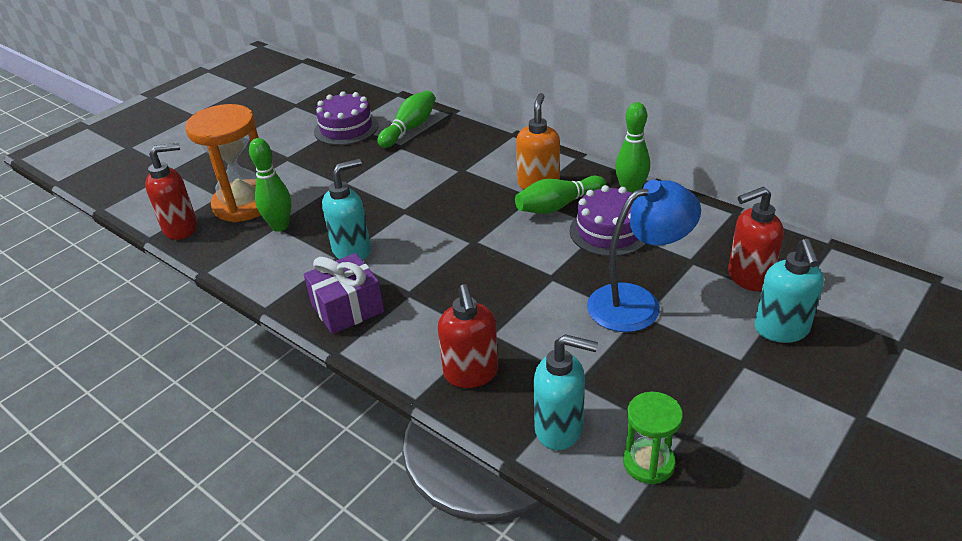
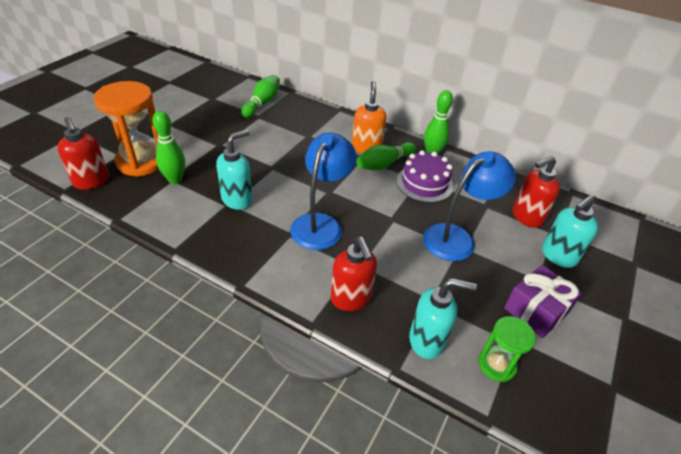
camera: 15 degrees left, 5 degrees up
red soap dispenser [145,143,197,240] -> red soap dispenser turned 90 degrees clockwise [57,117,109,190]
purple gift [304,253,384,334] -> purple gift moved to [504,265,582,338]
purple cake [314,91,378,145] -> none
turquoise soap dispenser [755,239,824,343] -> turquoise soap dispenser turned 60 degrees clockwise [542,195,598,268]
none -> blue lamp [290,133,356,250]

